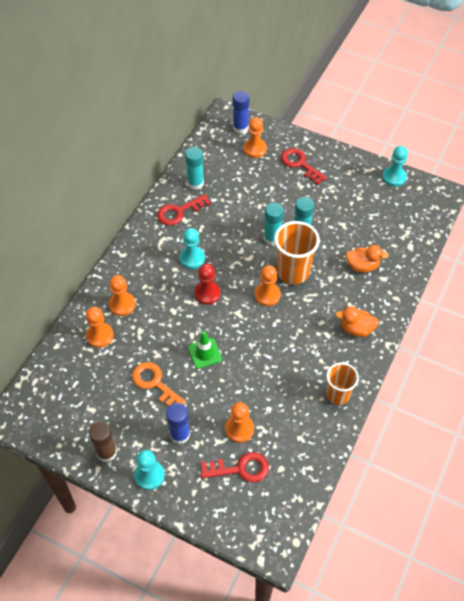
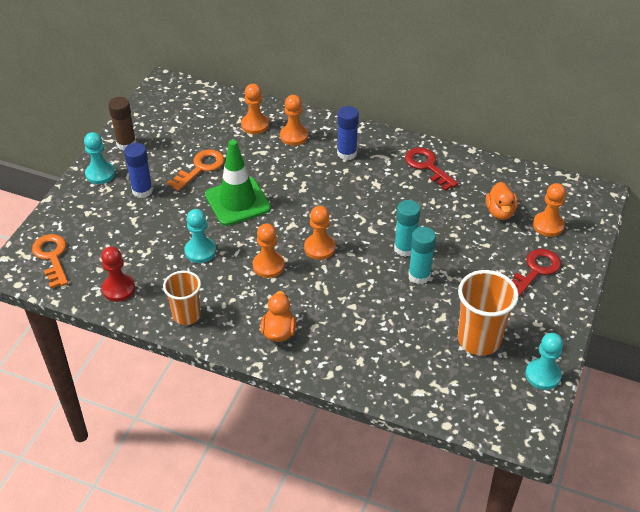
camera: 85 degrees right, 10 degrees down
turquoise pawn [180,228,205,269] -> turquoise pawn moved to [184,209,216,263]
turquoise glue stick [185,147,204,190] -> none
green traffic cone [188,331,222,369] -> green traffic cone [205,140,271,226], size x1.73
red pawn [194,264,221,305] -> red pawn moved to [101,246,135,302]
red key [201,452,269,483] -> none
orange pawn [225,402,254,443] -> orange pawn moved to [253,223,285,278]
blue glue stick [233,91,250,134] -> blue glue stick moved to [337,106,359,160]
orange cup [274,221,320,285] -> orange cup moved to [458,270,519,356]
orange duck [346,245,389,273] -> orange duck moved to [486,182,518,220]
none -> orange key [32,234,68,288]

